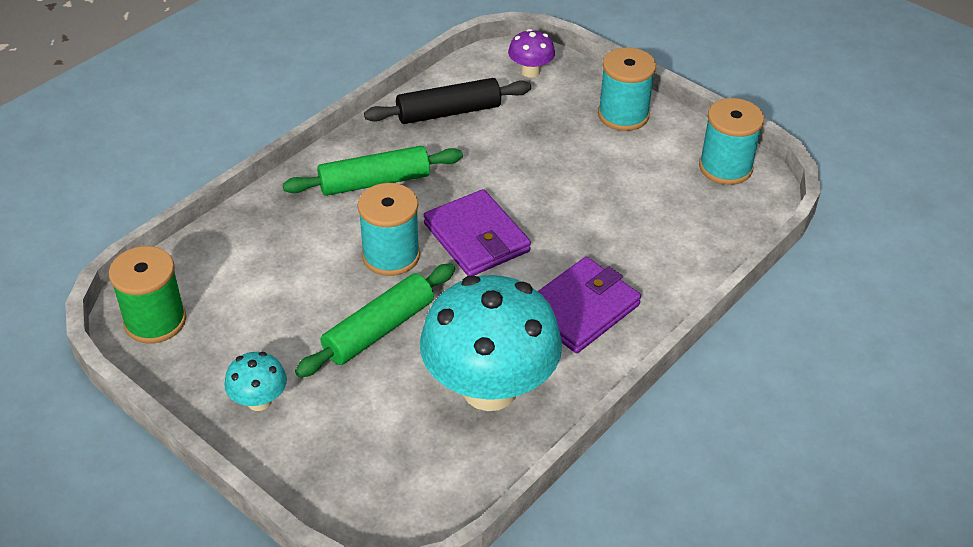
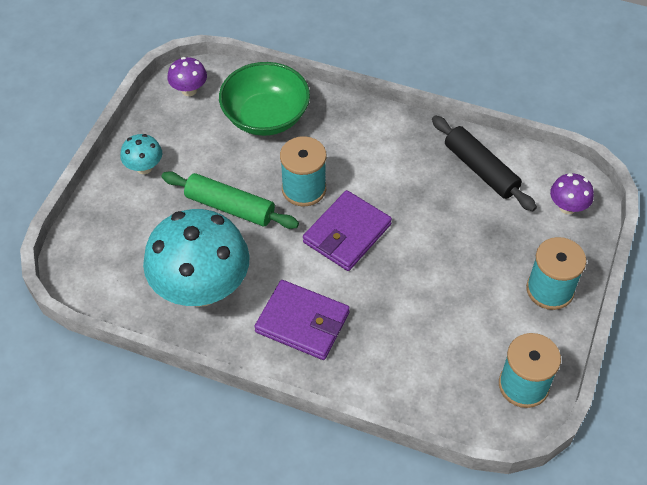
camera: 70 degrees right, 10 degrees up
green spool [109,246,186,344] -> purple mushroom [167,57,207,96]
green rolling pin [283,146,463,196] -> none
none -> green bowl [219,62,310,136]

